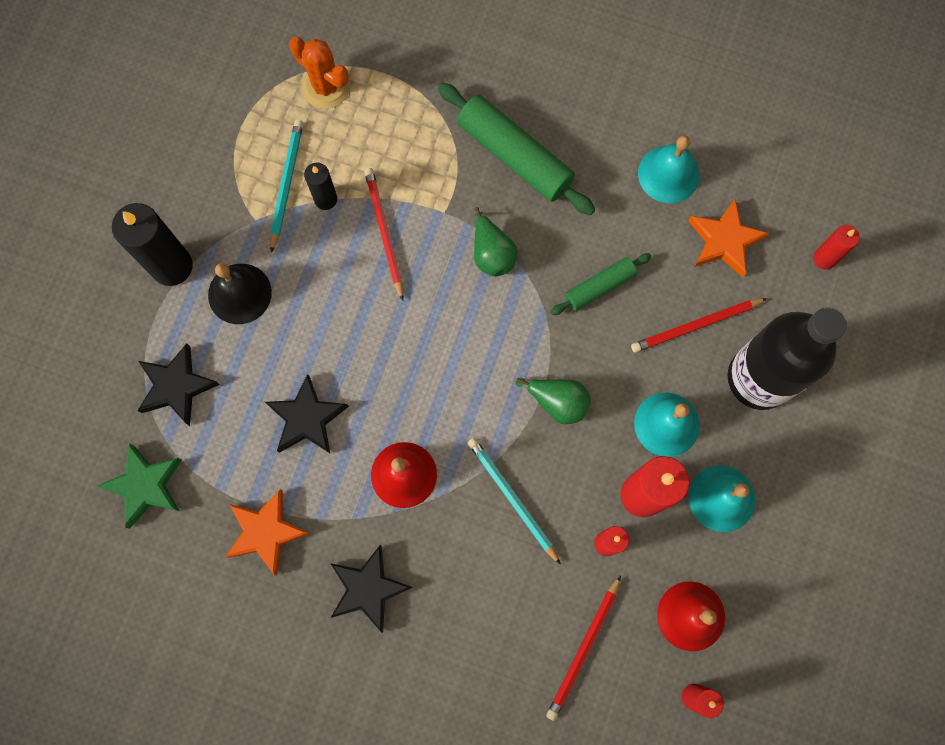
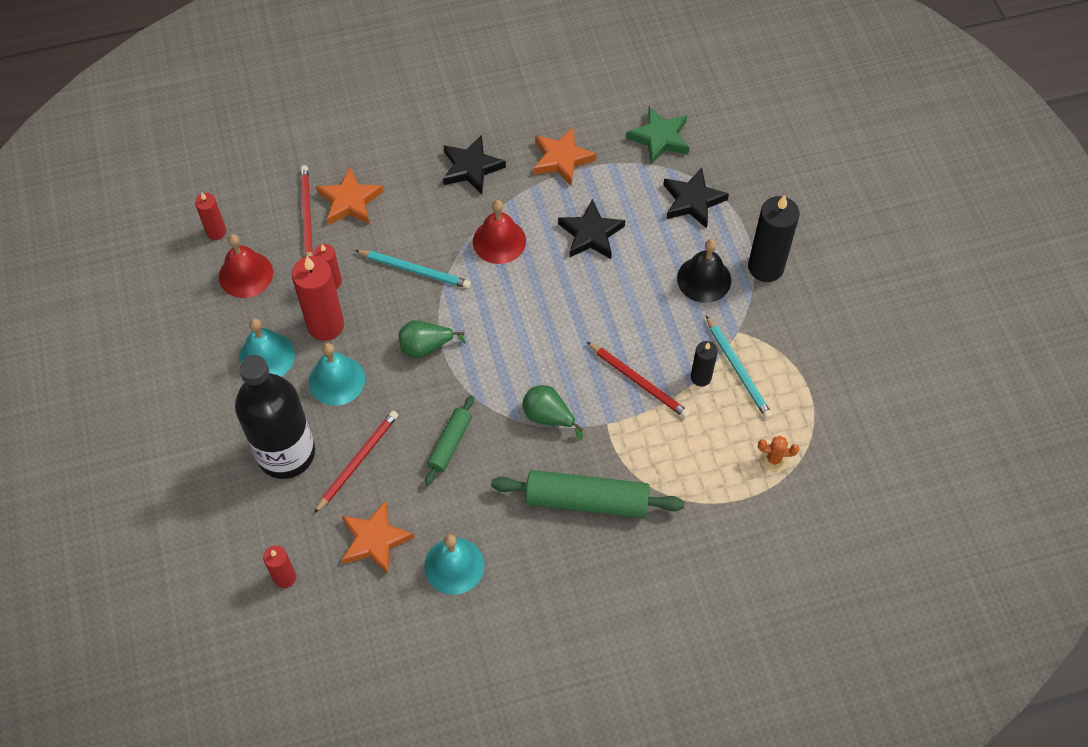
camera: 145 degrees right, 15 degrees down
orange cactus [289,37,350,109] -> orange cactus [758,436,799,472], size x0.60
none -> orange star [316,167,383,225]

